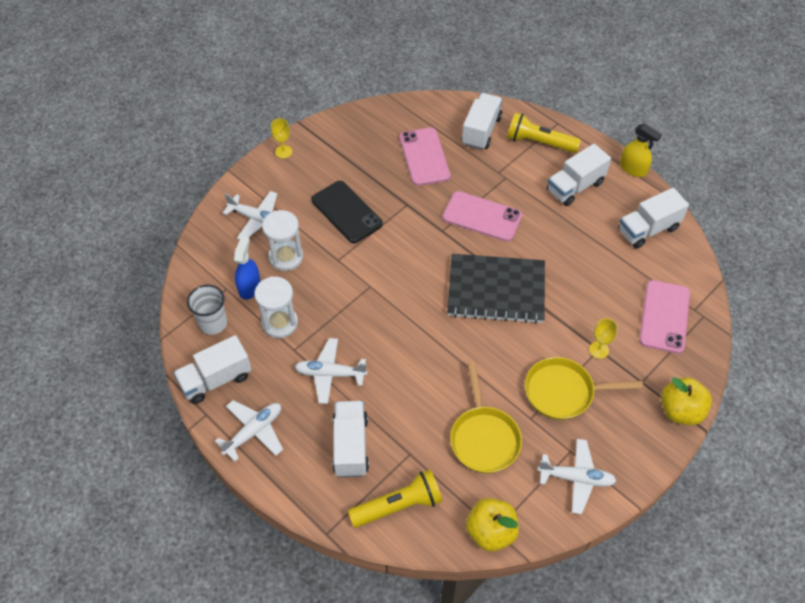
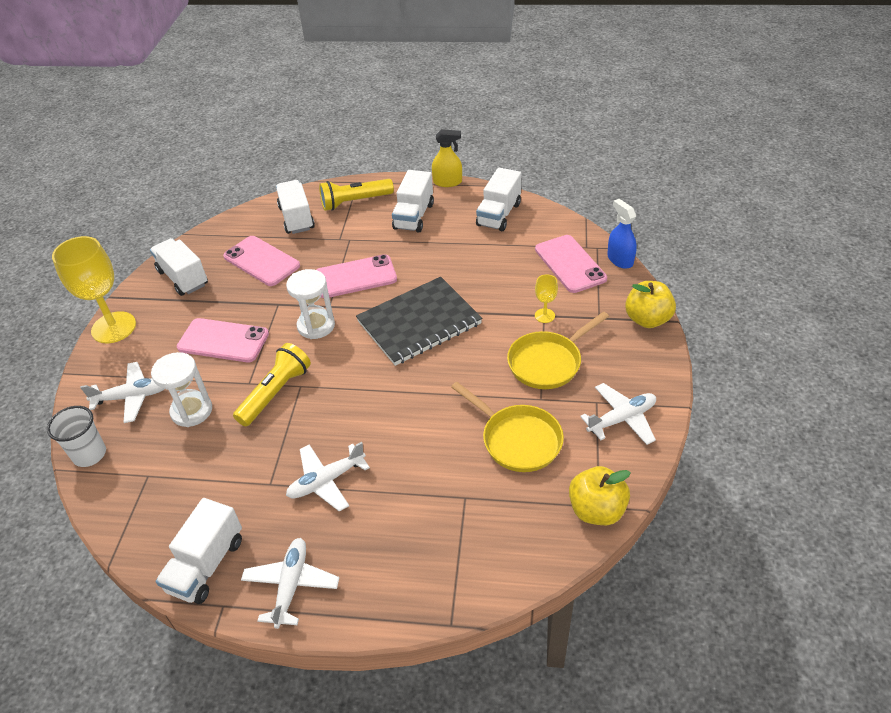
camera: 35 degrees left, 10 degrees down
white cup [187,285,227,335] -> white cup moved to [47,406,106,467]
blue spray bottle [234,236,260,300] -> blue spray bottle moved to [607,199,637,269]
white hourglass [254,277,298,338] -> white hourglass moved to [286,269,335,339]
yellow goblet [271,118,292,159] -> yellow goblet [52,236,136,343], size x2.19
black phone [311,181,383,243] -> pink phone [177,318,269,362]
white truck [332,401,369,477] -> white truck moved to [150,238,208,296]
yellow flashlight [348,469,443,528] -> yellow flashlight moved to [233,343,311,427]

